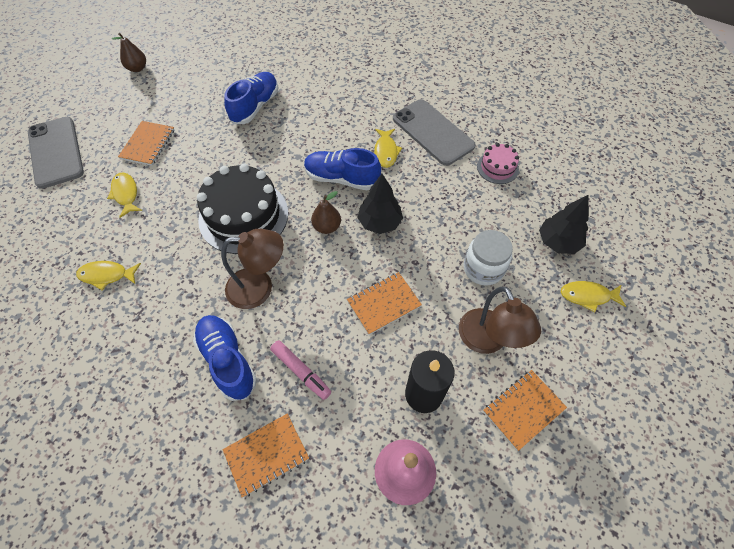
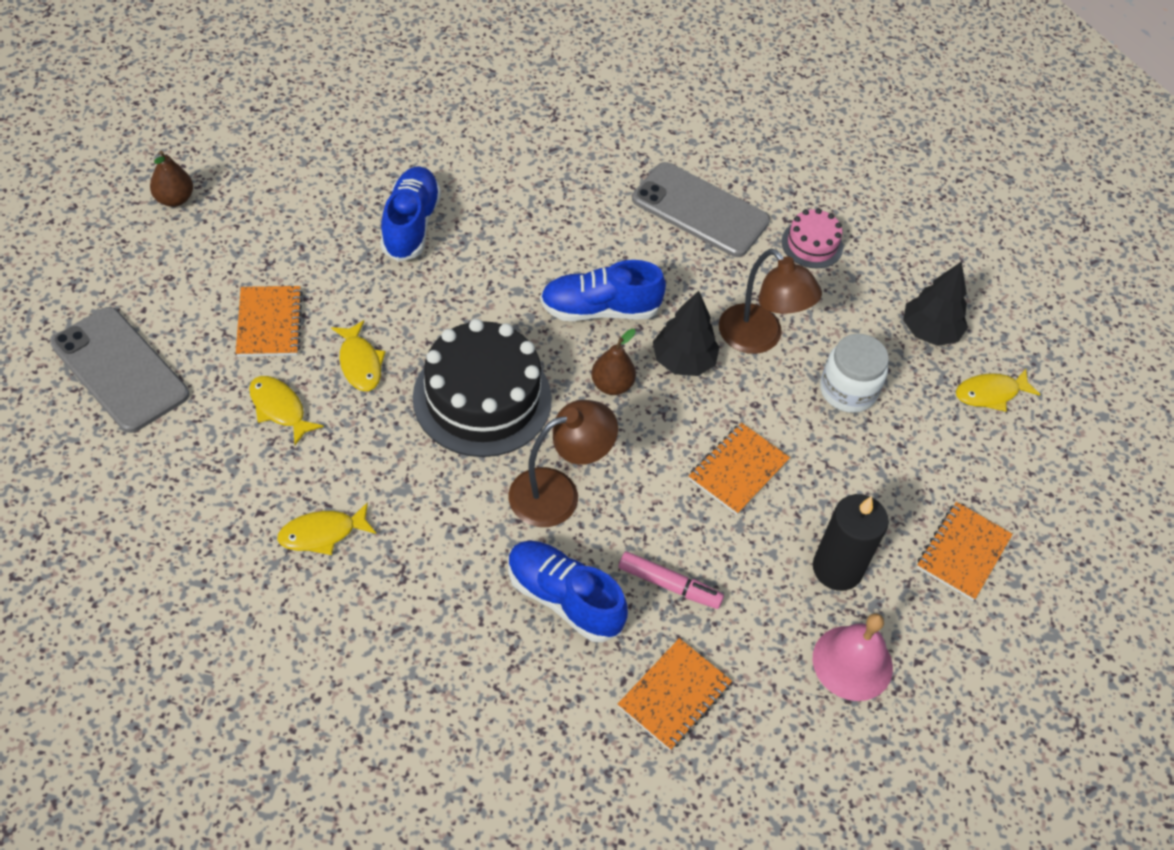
camera: 25 degrees left, 5 degrees down
yellow fish [374,129,402,168] -> yellow fish moved to [331,320,386,391]
brown lamp [459,287,541,354] -> brown lamp moved to [719,249,822,354]

